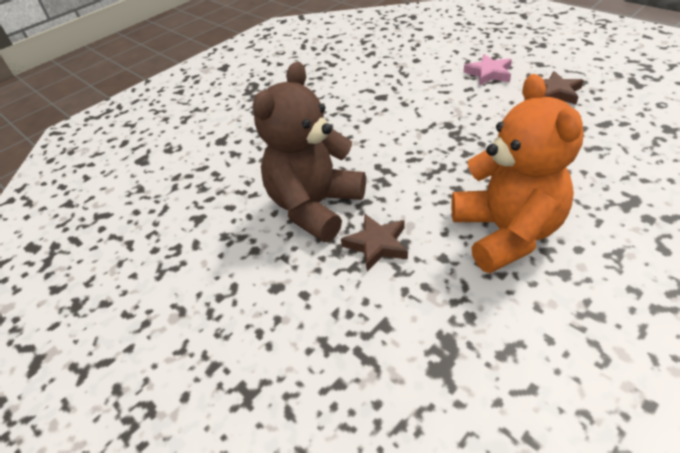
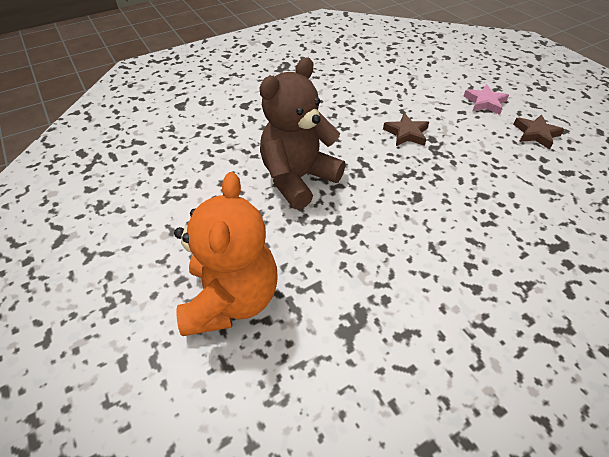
camera: 10 degrees right, 5 degrees up
brown star [341,214,408,271] -> brown star moved to [383,113,429,146]
orange teddy bear [451,74,584,273] -> orange teddy bear moved to [174,172,278,336]

